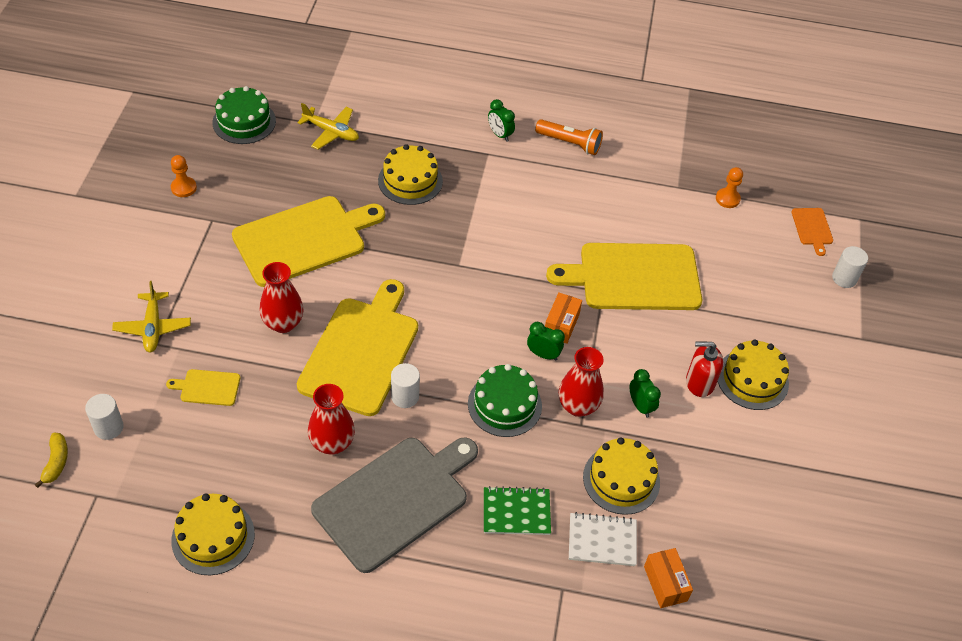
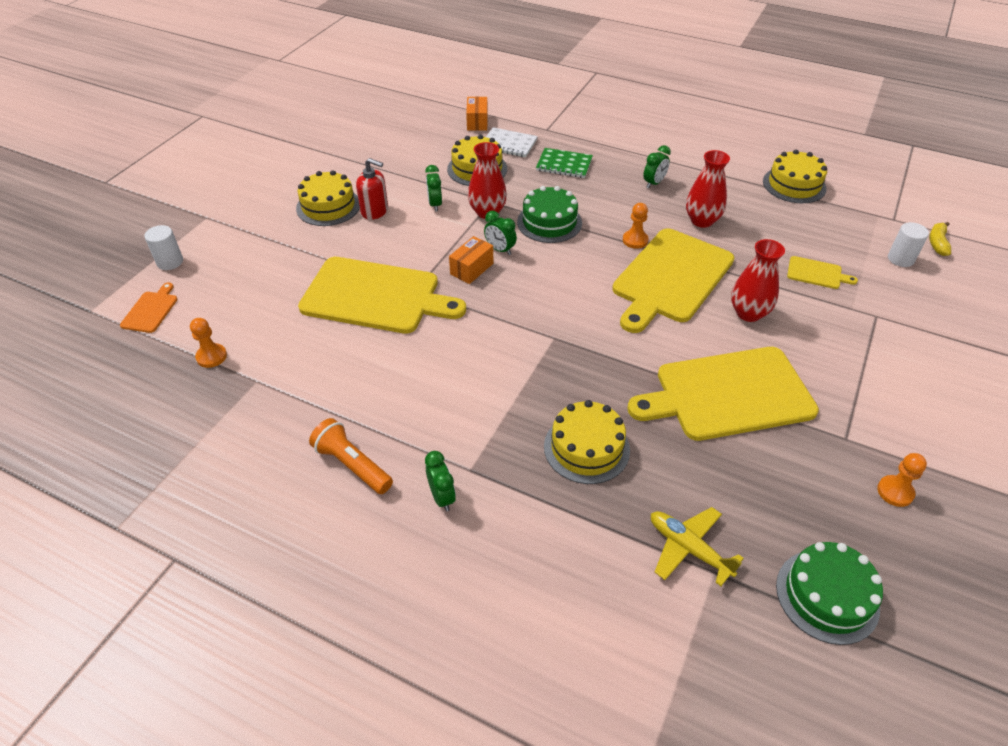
camera: 160 degrees left, 5 degrees down
yellow plane [112,281,191,352] -> none
grey cutting board [311,438,478,573] -> green clock [643,145,671,188]
white cylinder [391,363,420,408] -> orange pawn [623,203,649,249]

